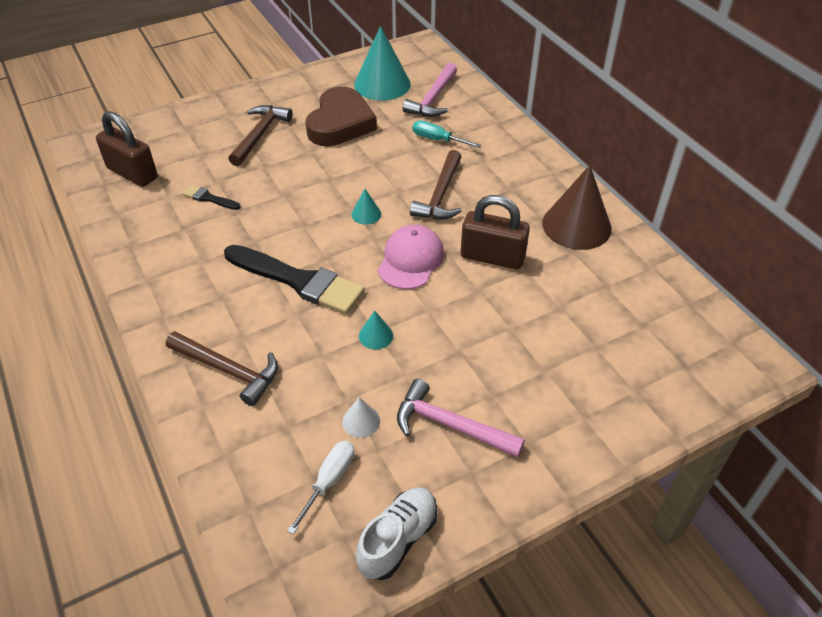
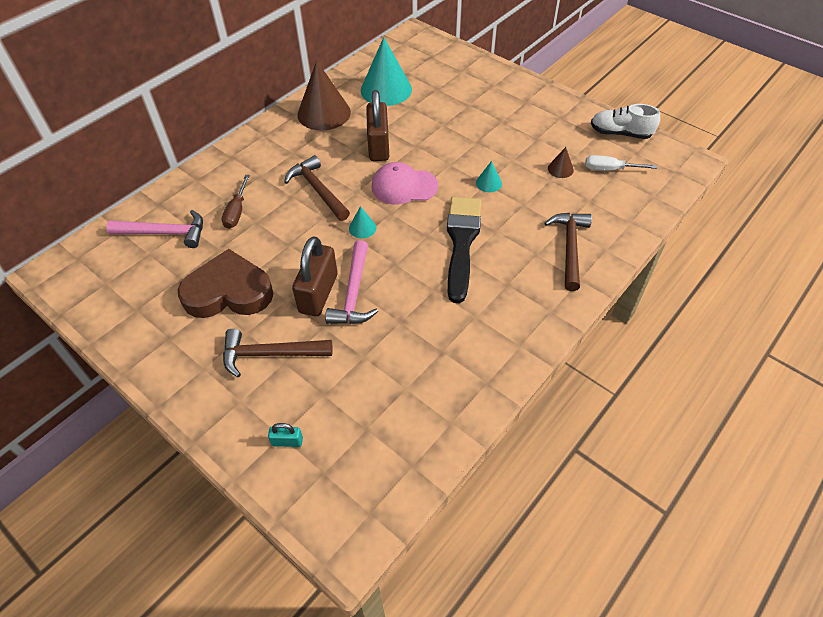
camera: 110 degrees left, 5 degrees up
brown padlock [96,111,158,187] -> brown padlock moved to [292,236,338,316]
black brush [182,185,241,210] -> none
white cone [342,397,380,438] -> brown cone [548,147,574,178]
turquoise cone [354,26,411,101] -> turquoise cone moved to [361,37,412,106]
pink hammer [397,379,525,458] -> pink hammer moved to [325,240,378,324]
brown hammer [410,150,462,219] -> brown hammer turned 120 degrees counterclockwise [284,155,350,221]
turquoise screwdriver [413,121,482,148] -> brown screwdriver [222,175,250,229]
none -> turquoise padlock [268,423,303,447]

